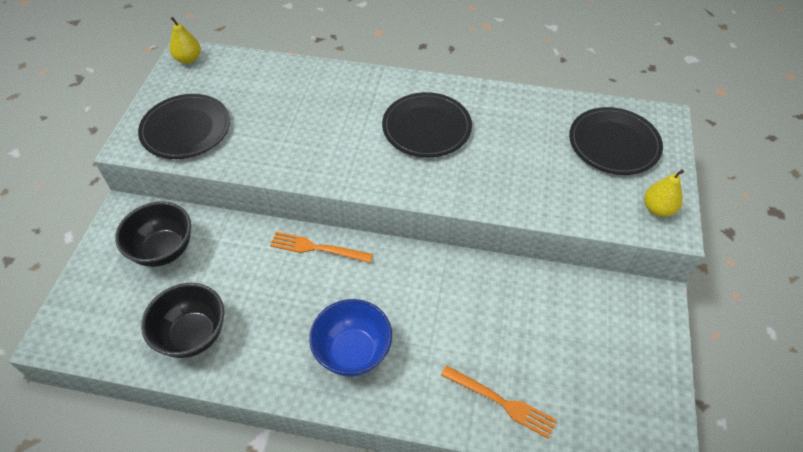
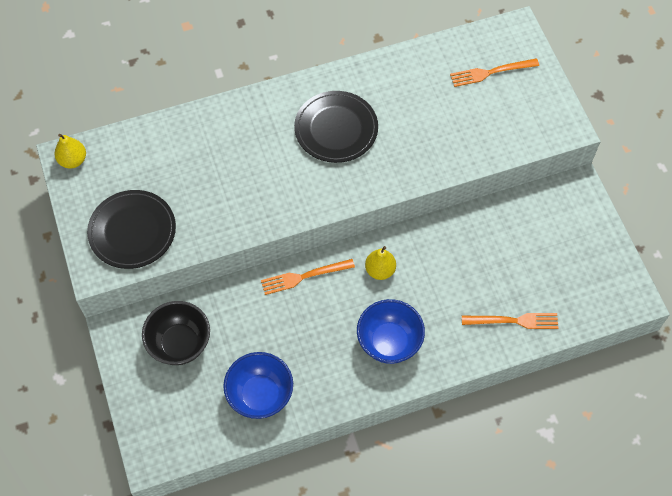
camera: 30 degrees left, 10 degrees up
black bowl [141,283,224,358] -> blue bowl [223,352,293,419]
black plate [569,107,663,175] -> orange fork [450,58,539,87]
yellow pear [644,169,684,217] -> yellow pear moved to [365,246,396,280]

